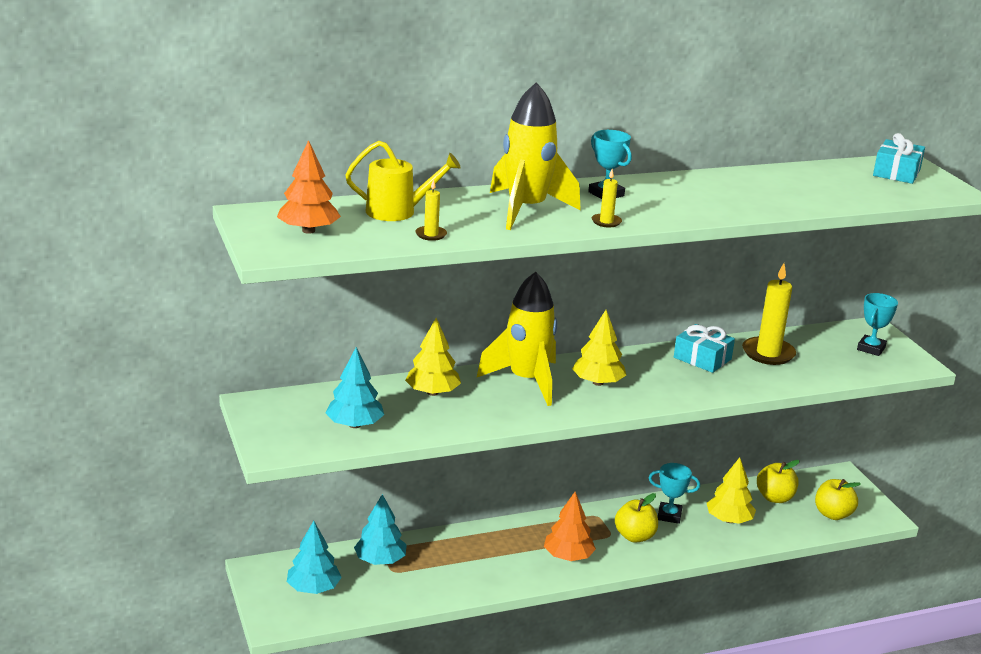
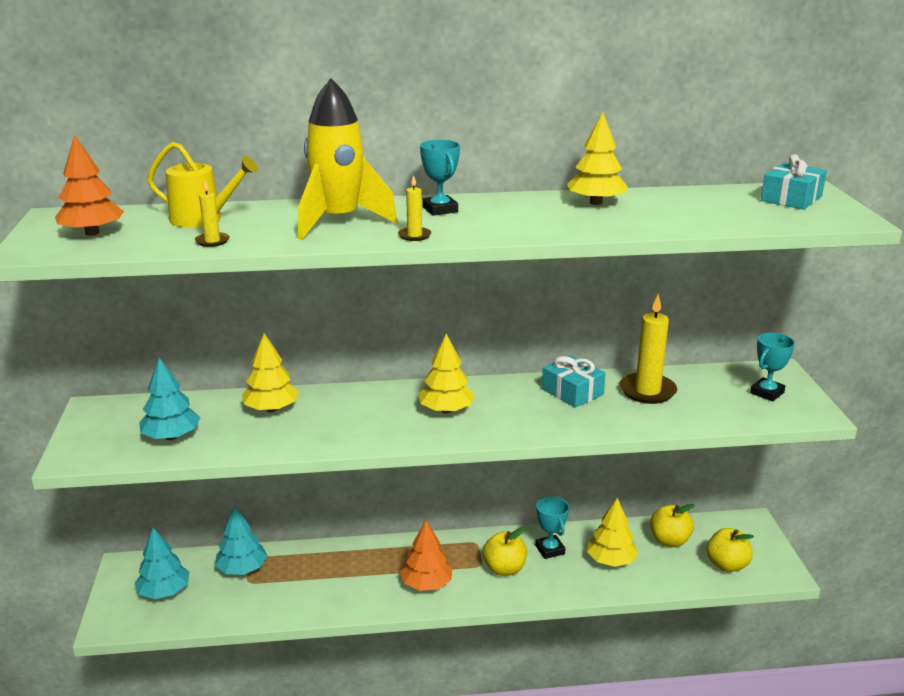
camera: 15 degrees right, 0 degrees up
yellow rocket [477,272,557,406] -> none
turquoise trophy [649,463,700,524] -> turquoise trophy turned 45 degrees clockwise [535,497,569,559]
none -> yellow tree [567,112,628,205]

